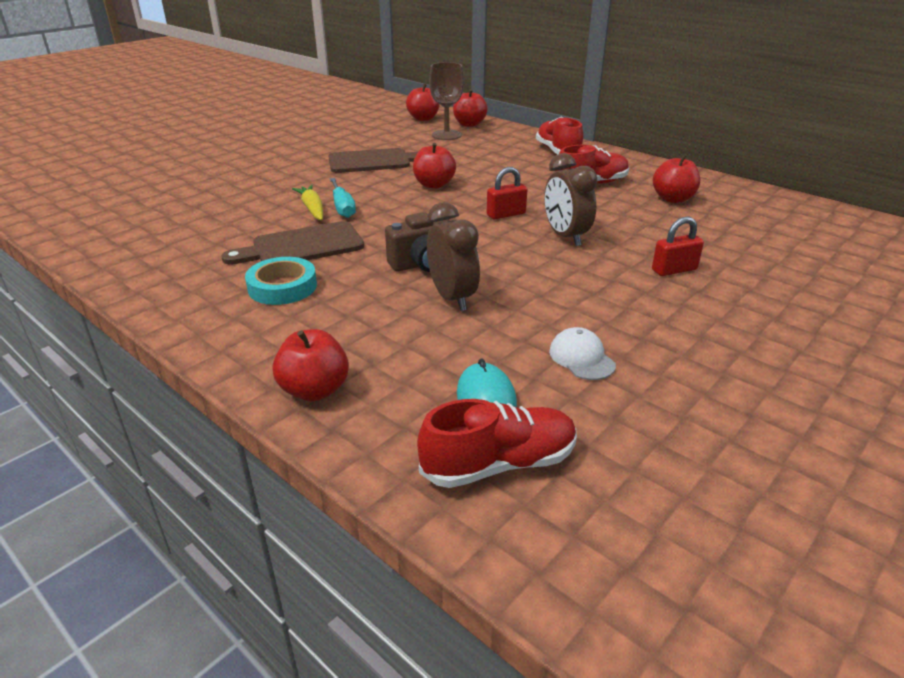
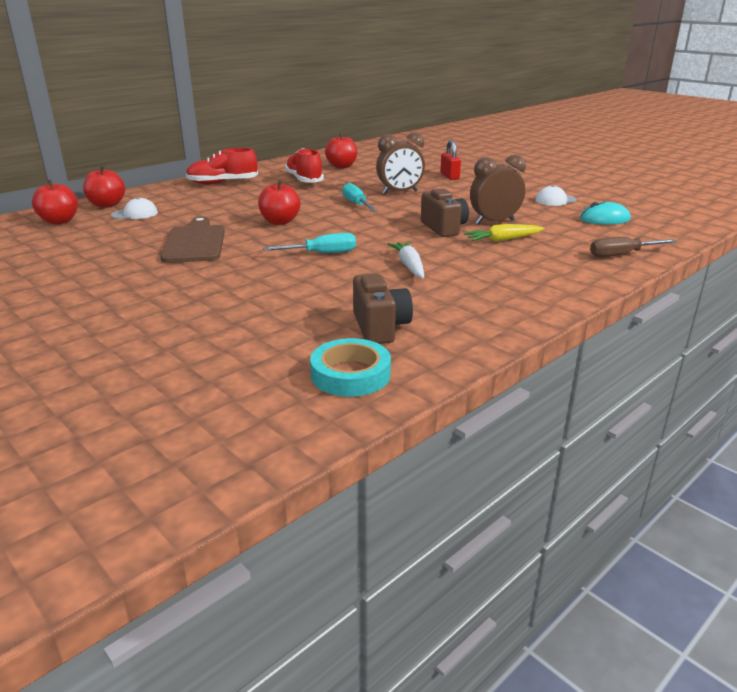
camera: 85 degrees left, 5 degrees down
brown cutting board [221,221,364,265] -> white carrot [388,241,424,278]
turquoise tape [245,257,317,305] -> turquoise tape moved to [310,338,391,397]
red apple [273,329,349,401] -> brown screwdriver [590,237,677,257]
yellow carrot [292,185,323,220] -> yellow carrot moved to [464,224,545,242]
red shoe [417,399,577,488] -> none
brown goblet [429,62,464,140] -> white cap [111,197,158,219]
red padlock [487,167,527,219] -> turquoise screwdriver [342,183,377,211]
none -> brown camera [353,274,413,344]

